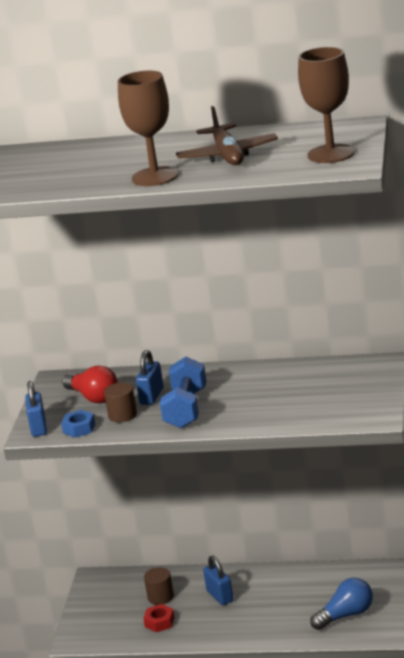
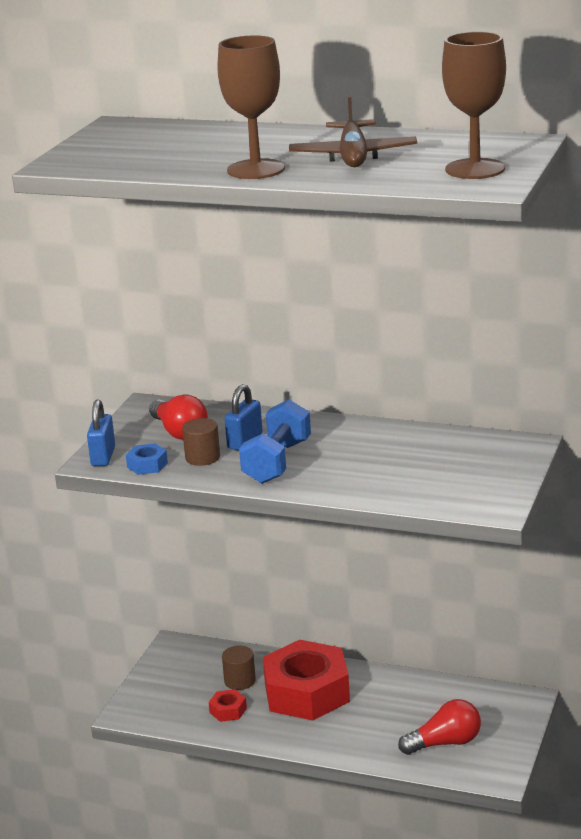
camera: 10 degrees right, 0 degrees up
blue padlock [203,555,233,605] -> red nut [263,640,350,721]
blue light bulb [310,578,373,630] -> red light bulb [398,699,481,755]

